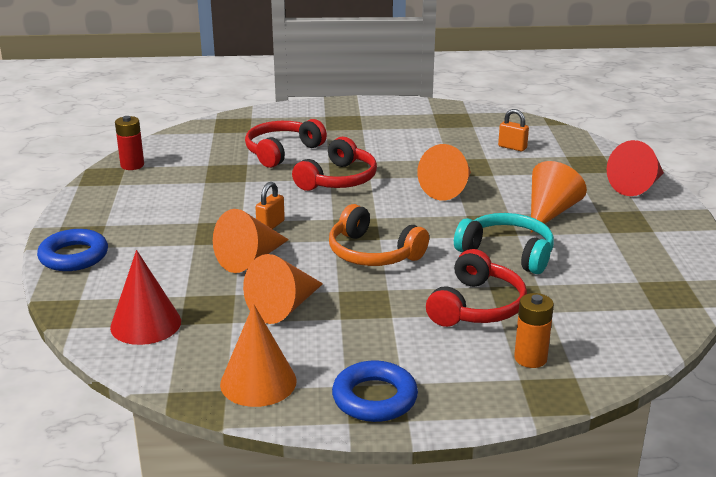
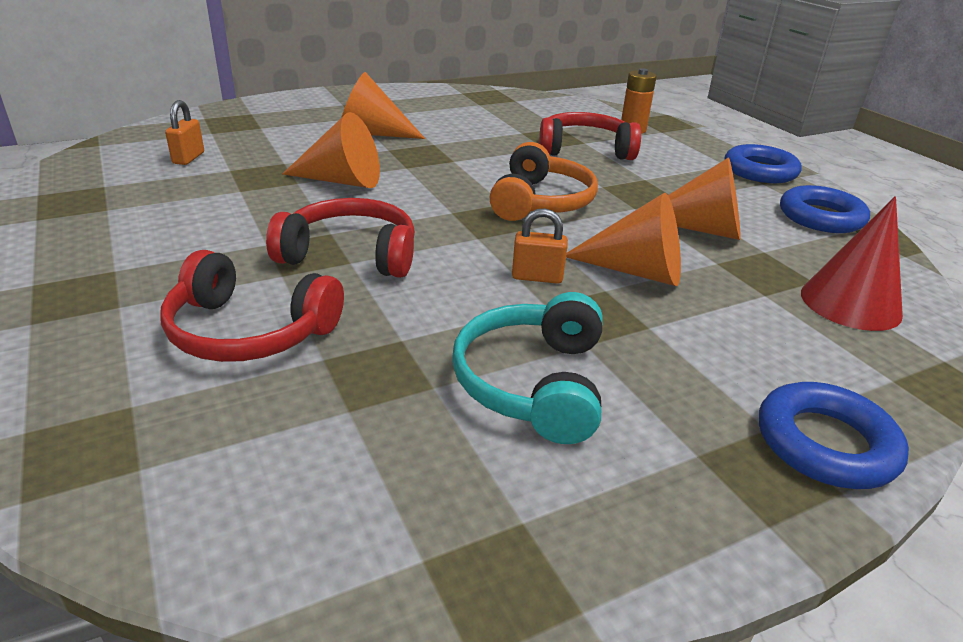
camera: 115 degrees left, 5 degrees up
red battery [115,116,144,170] -> none
orange cone [220,304,297,407] -> blue ring [780,185,870,233]
turquoise headphones [454,213,554,274] -> turquoise headphones moved to [452,292,603,444]
red cone [607,140,664,196] -> none

